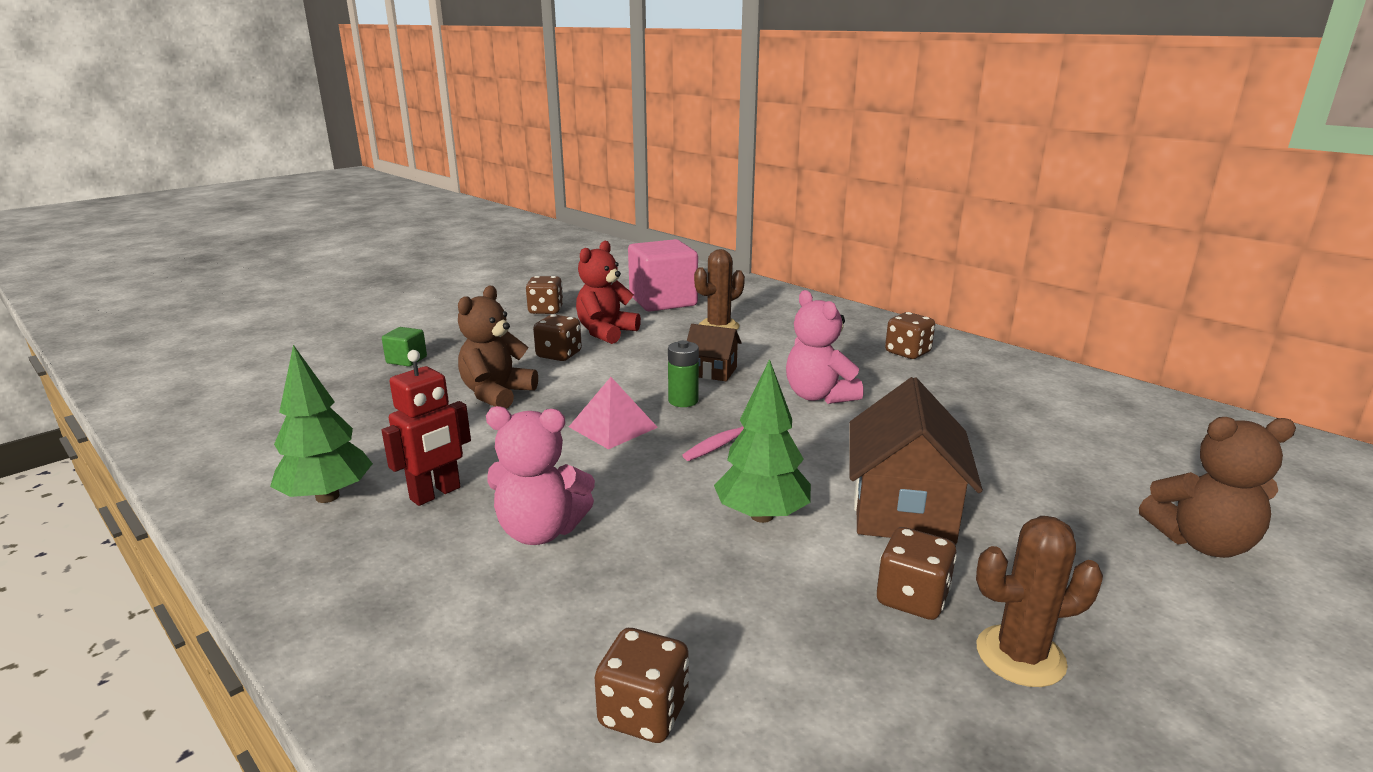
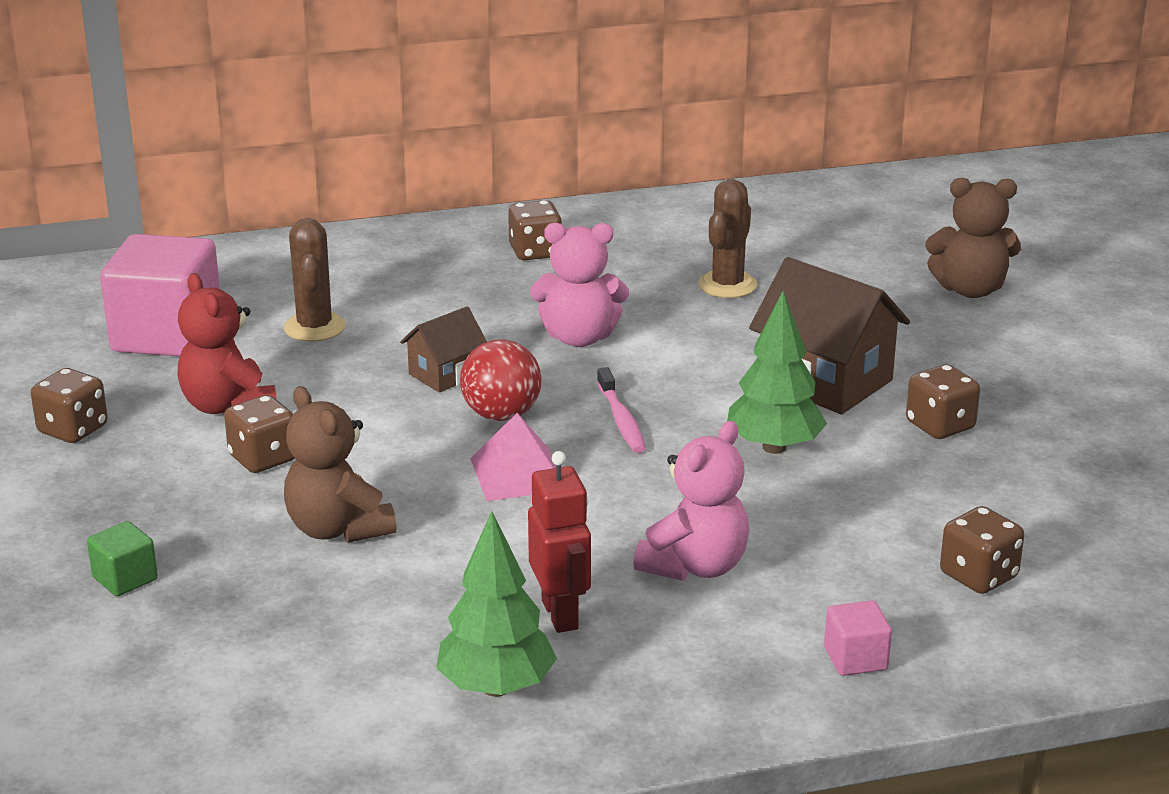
camera: 60 degrees left, 5 degrees up
green battery [668,340,699,407] -> red ball [460,339,542,421]
brown cactus [976,516,1103,687] -> brown cactus moved to [698,179,757,298]
brown teddy bear [1139,417,1296,558] -> brown teddy bear turned 60 degrees clockwise [926,178,1021,298]
none -> pink cube [824,600,892,676]

